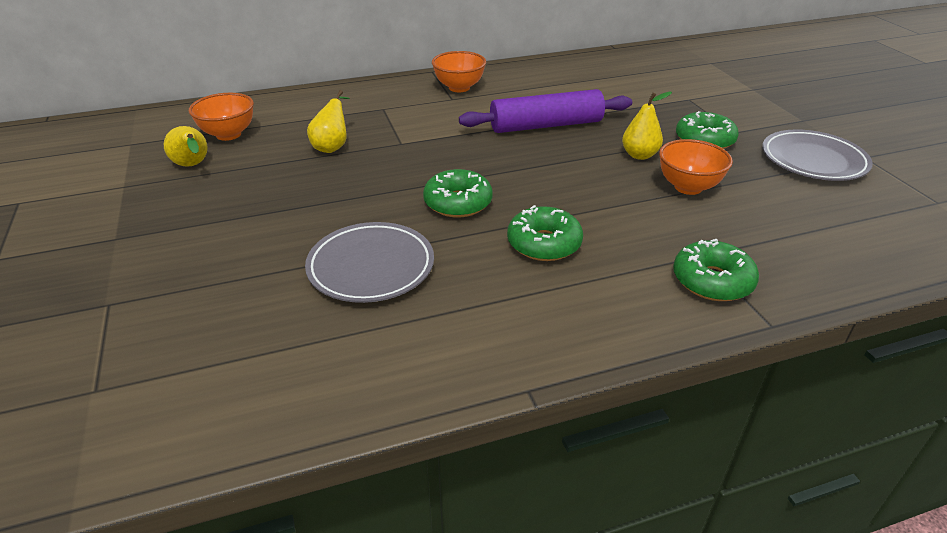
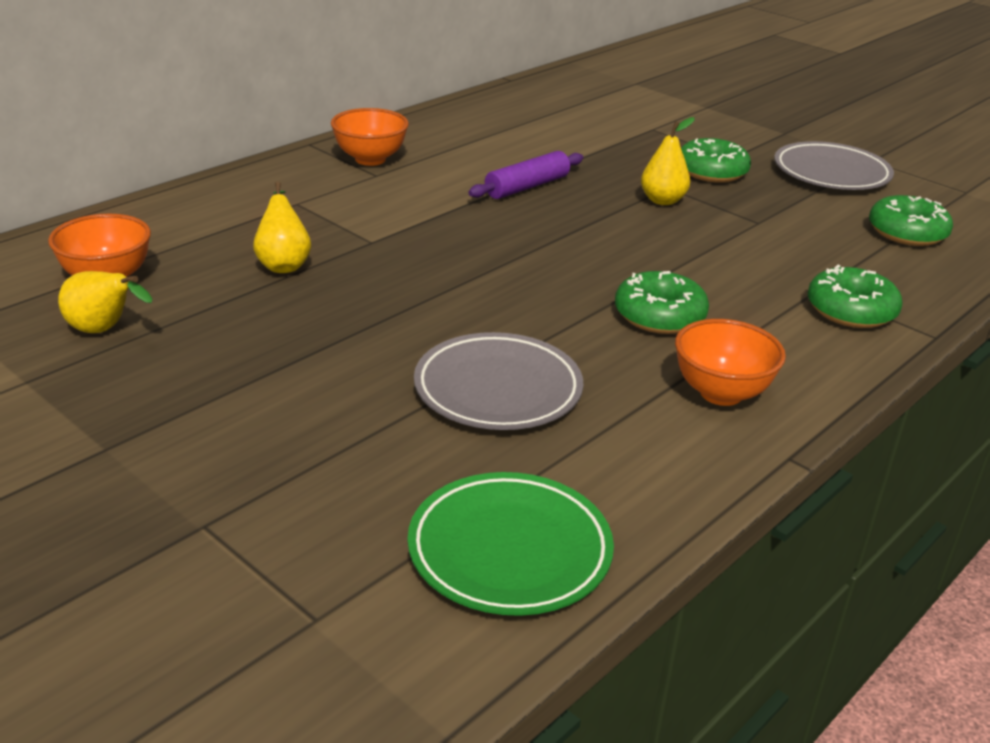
camera: 30 degrees left, 5 degrees down
green donut [423,169,493,217] -> green donut moved to [869,195,953,246]
purple rolling pin [459,89,632,133] -> purple rolling pin [468,151,583,199], size x0.64
orange bowl [659,139,733,195] -> orange bowl moved to [675,319,786,406]
none -> green plate [408,472,614,616]

